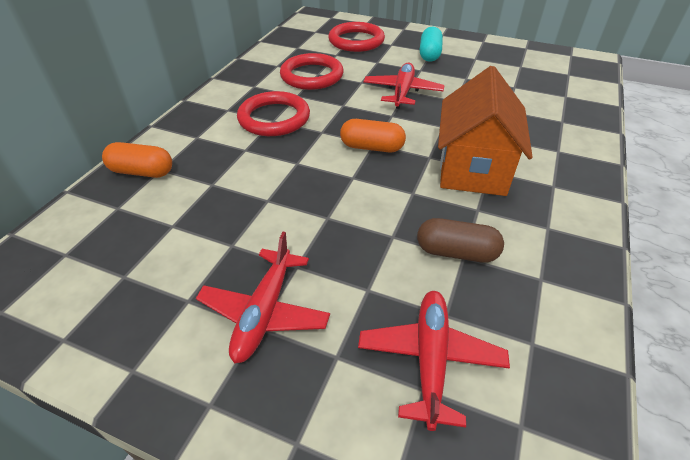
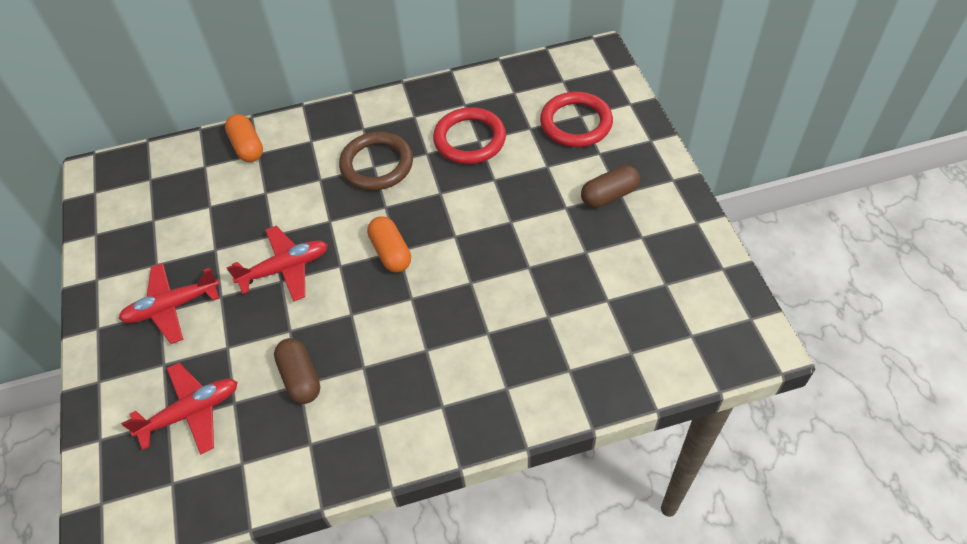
camera: 55 degrees right, 10 degrees up
red ring [237,91,310,136] -> brown ring [339,132,413,191]
red plane [363,63,445,109] -> red plane moved to [227,226,328,302]
turquoise capsule [420,27,443,62] -> brown capsule [581,165,640,208]
orange house [438,66,533,196] -> none

